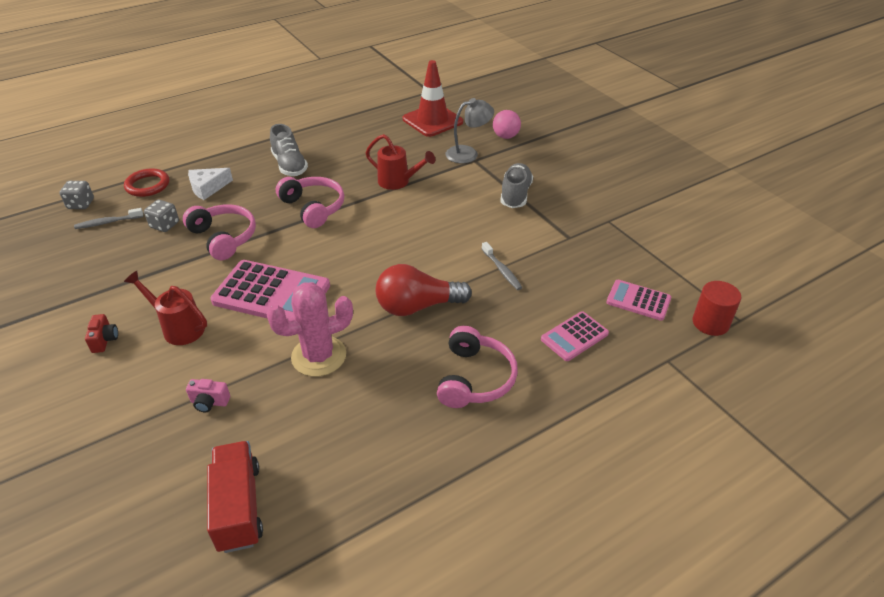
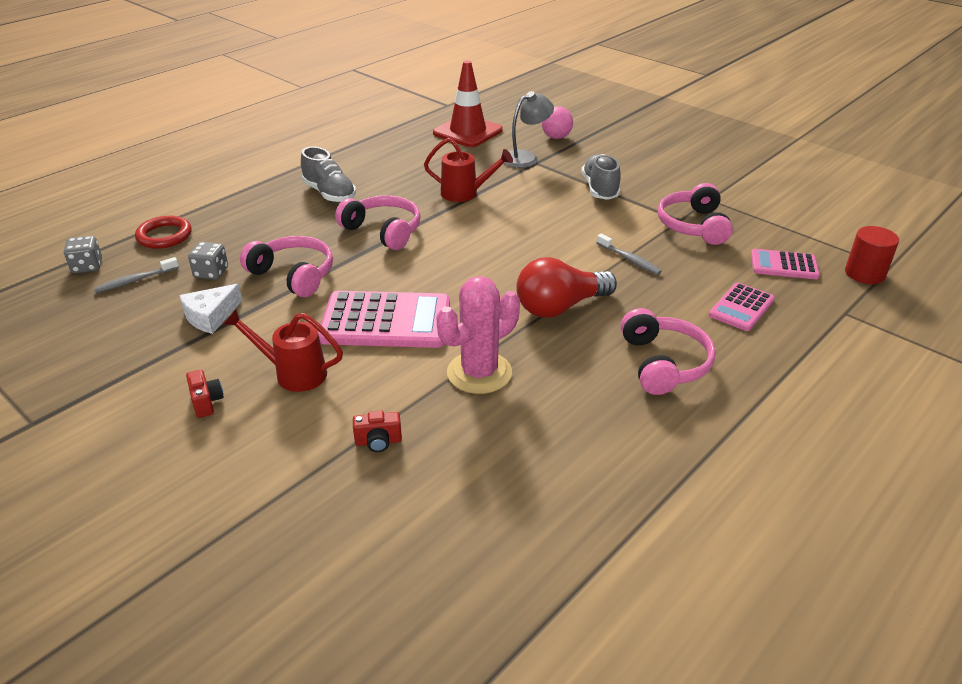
camera: 15 degrees left, 5 degrees down
pink camera [186,379,230,412] -> red camera [353,411,402,452]
white cheese [188,168,233,200] -> white cheese moved to [179,284,242,334]
red truck [207,441,263,553] -> none
none -> pink headphones [658,183,733,245]

